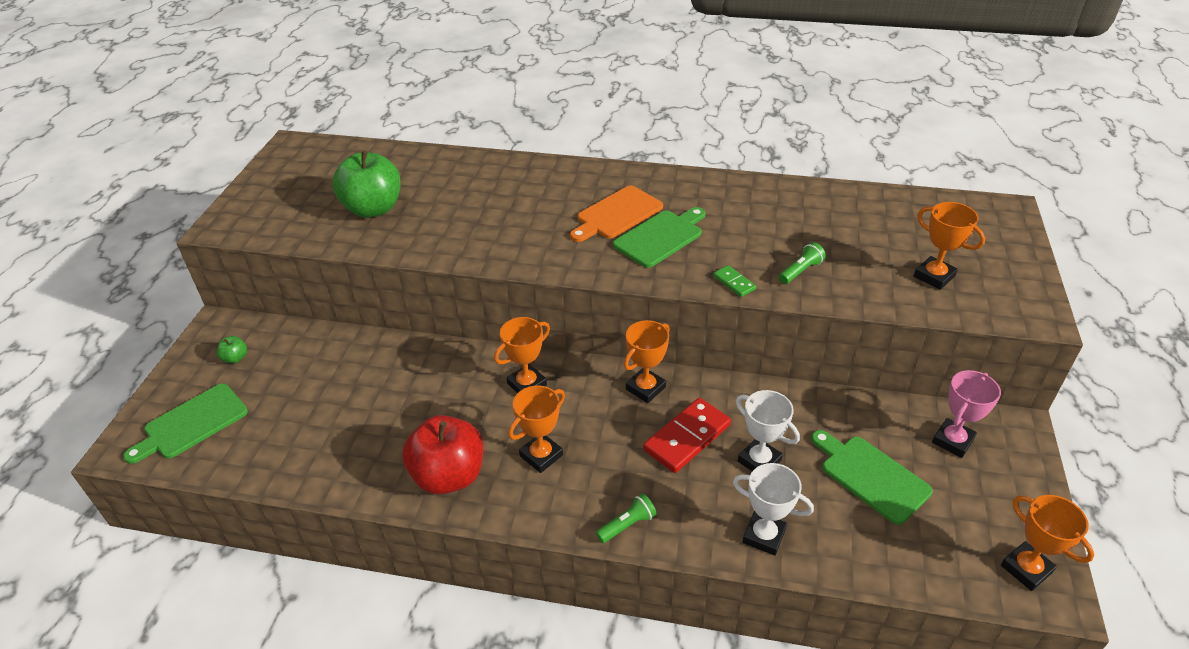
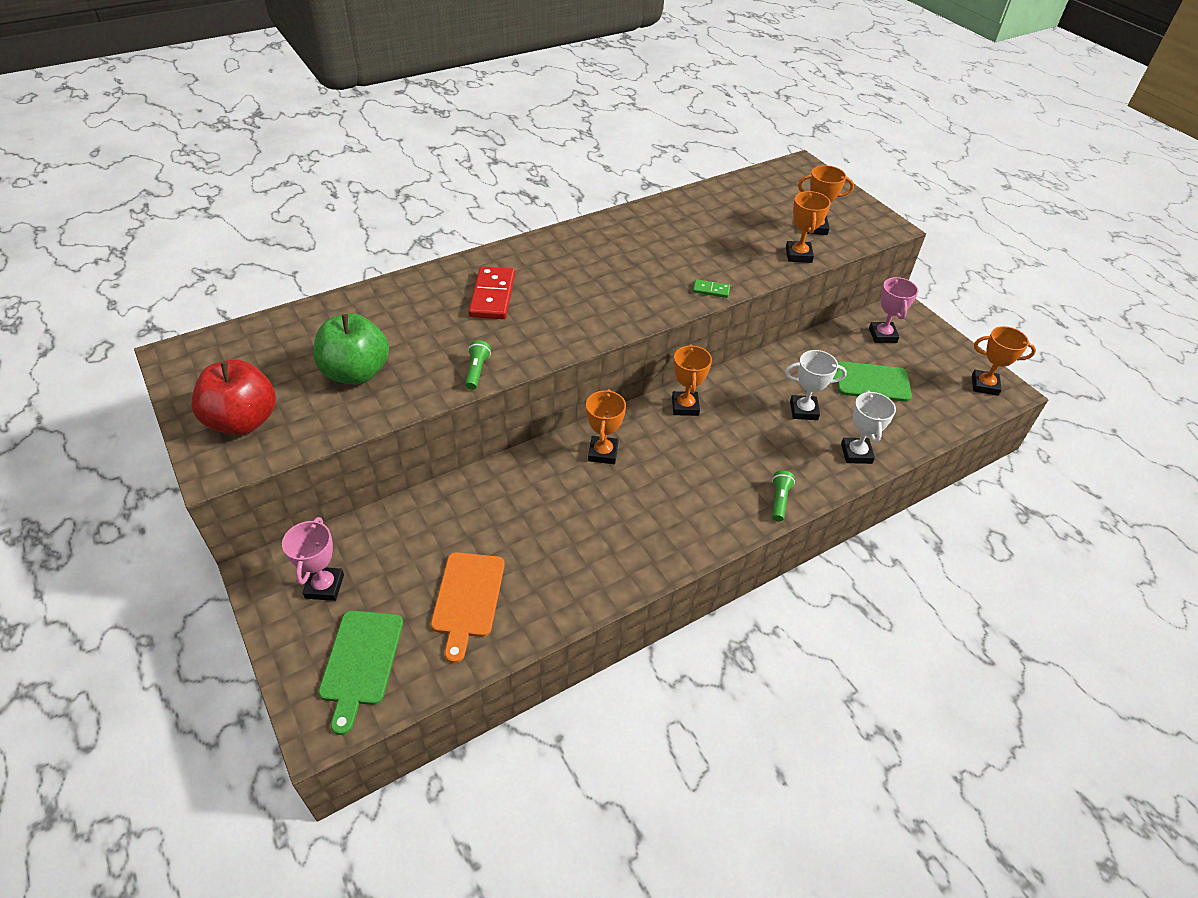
camera: 45 degrees left, 5 degrees up
green apple [217,336,247,363] -> pink trophy [282,517,344,601]
red apple [402,415,483,495] -> red apple moved to [191,360,276,435]
orange trophy [508,385,565,473] -> orange trophy moved to [786,191,831,263]
orange cutting board [570,186,663,242] -> orange cutting board moved to [431,552,505,663]
green cutting board [613,207,706,268] -> none
red domino [643,398,731,473] -> red domino moved to [469,266,515,319]
white trophy [733,463,814,556] -> white trophy turned 75 degrees counterclockwise [841,390,896,464]
green flashlight [779,242,826,284] -> green flashlight moved to [465,340,491,390]

